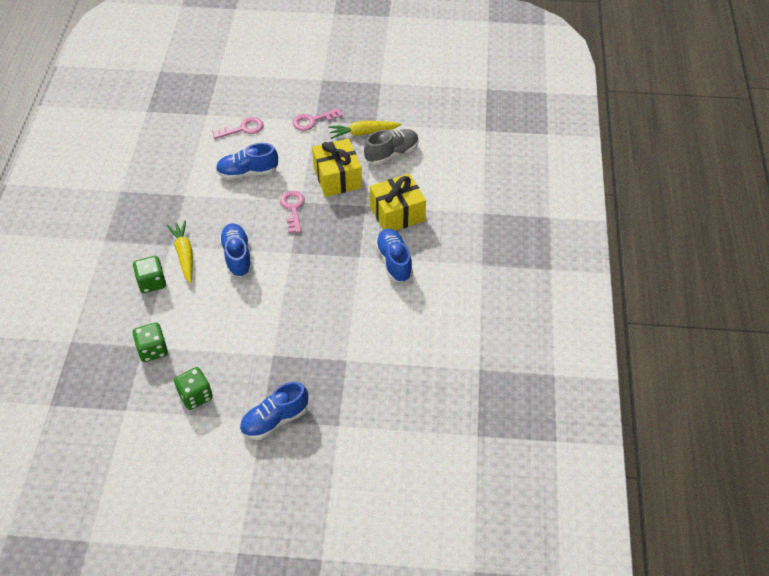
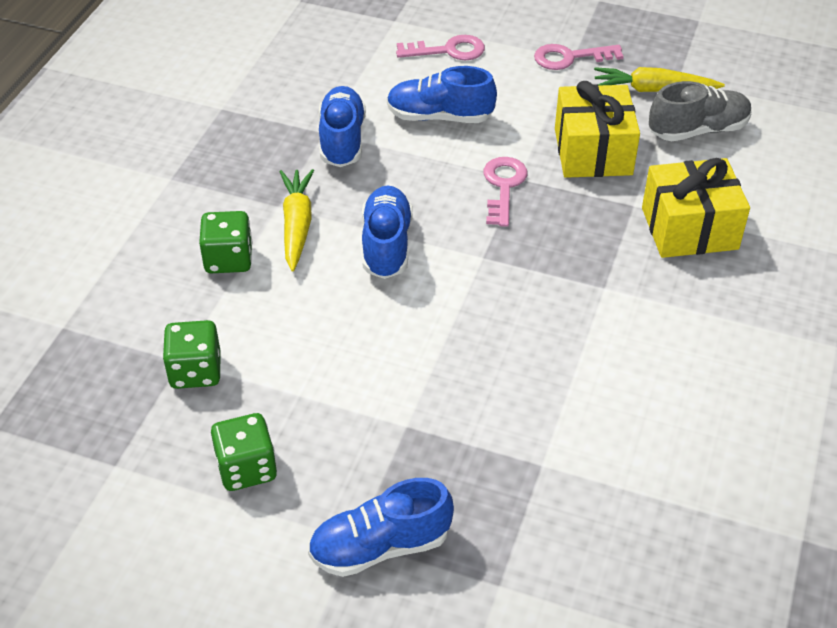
camera: 15 degrees right, 5 degrees down
blue shoe [375,229,413,282] -> blue shoe moved to [319,86,366,167]

